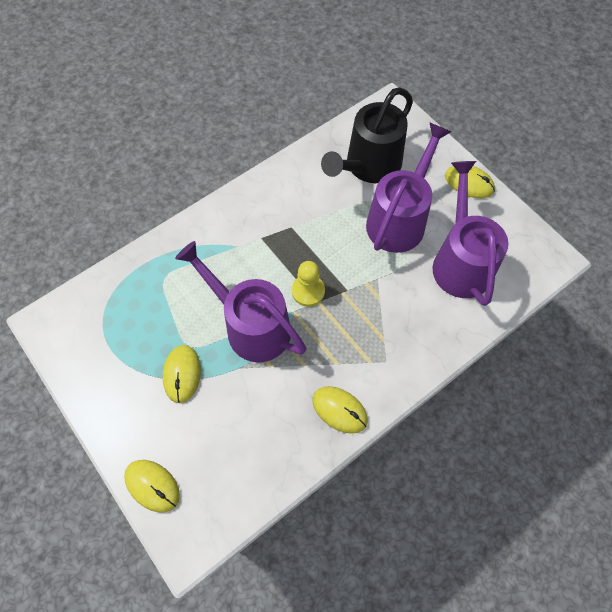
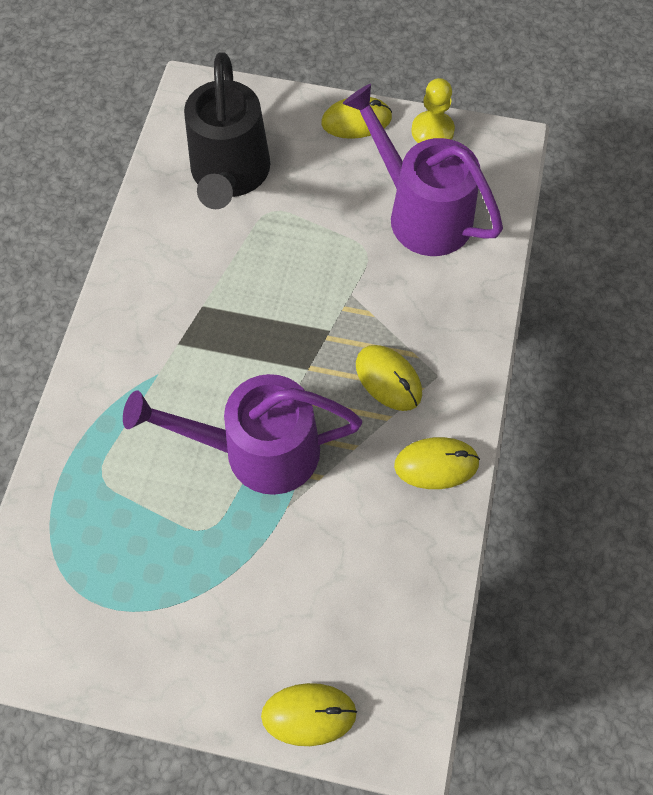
camera: 40 degrees left, 0 degrees up
yellow mouse [163,345,201,403] -> yellow mouse moved to [356,345,422,411]
yellow pawn [292,261,325,307] -> yellow pawn moved to [412,78,455,143]
purple watering can [366,122,451,253] -> none

